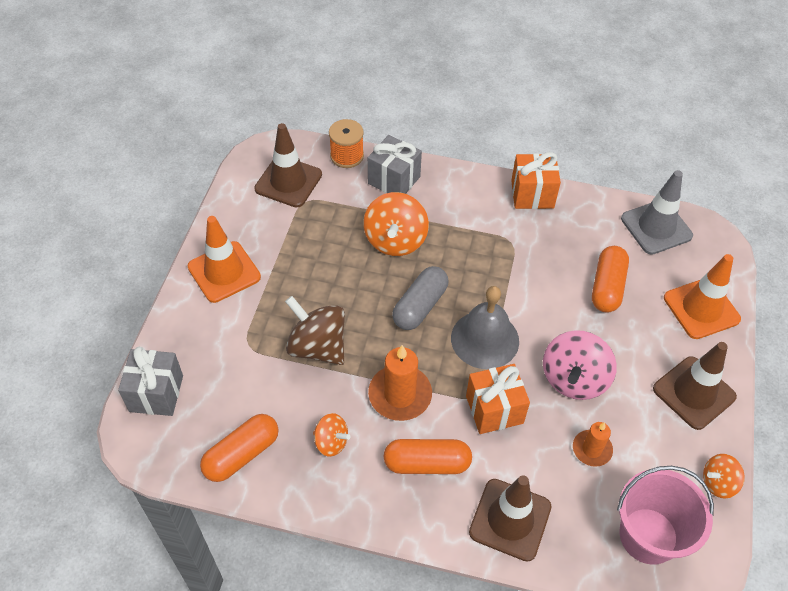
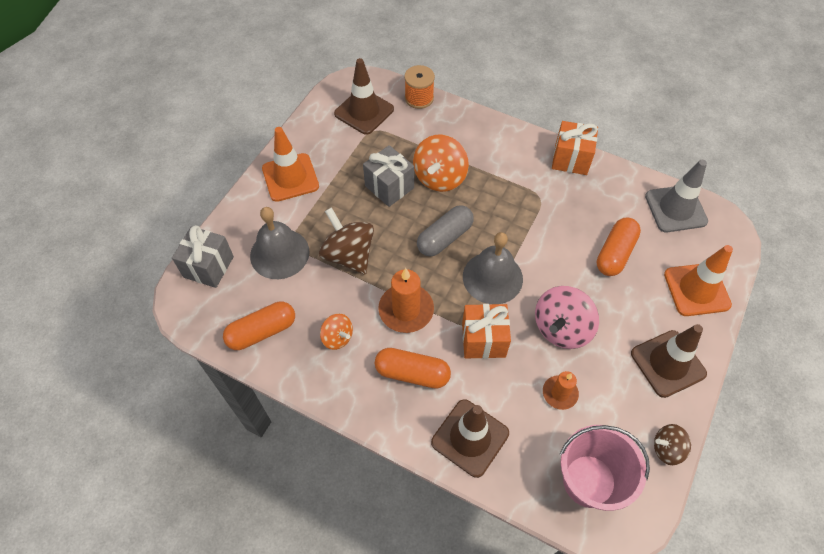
camera: 15 degrees right, 5 degrees up
grey gift [368,135,422,194] -> grey gift moved to [363,145,414,207]
orange spinning top [703,454,745,499] -> brown spinning top [654,424,691,465]
none -> grey bell [250,207,310,279]

